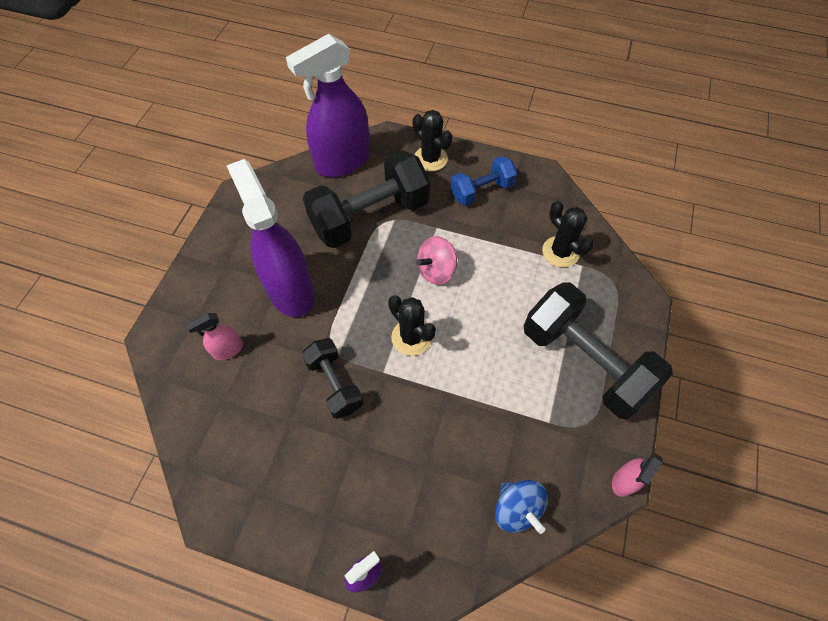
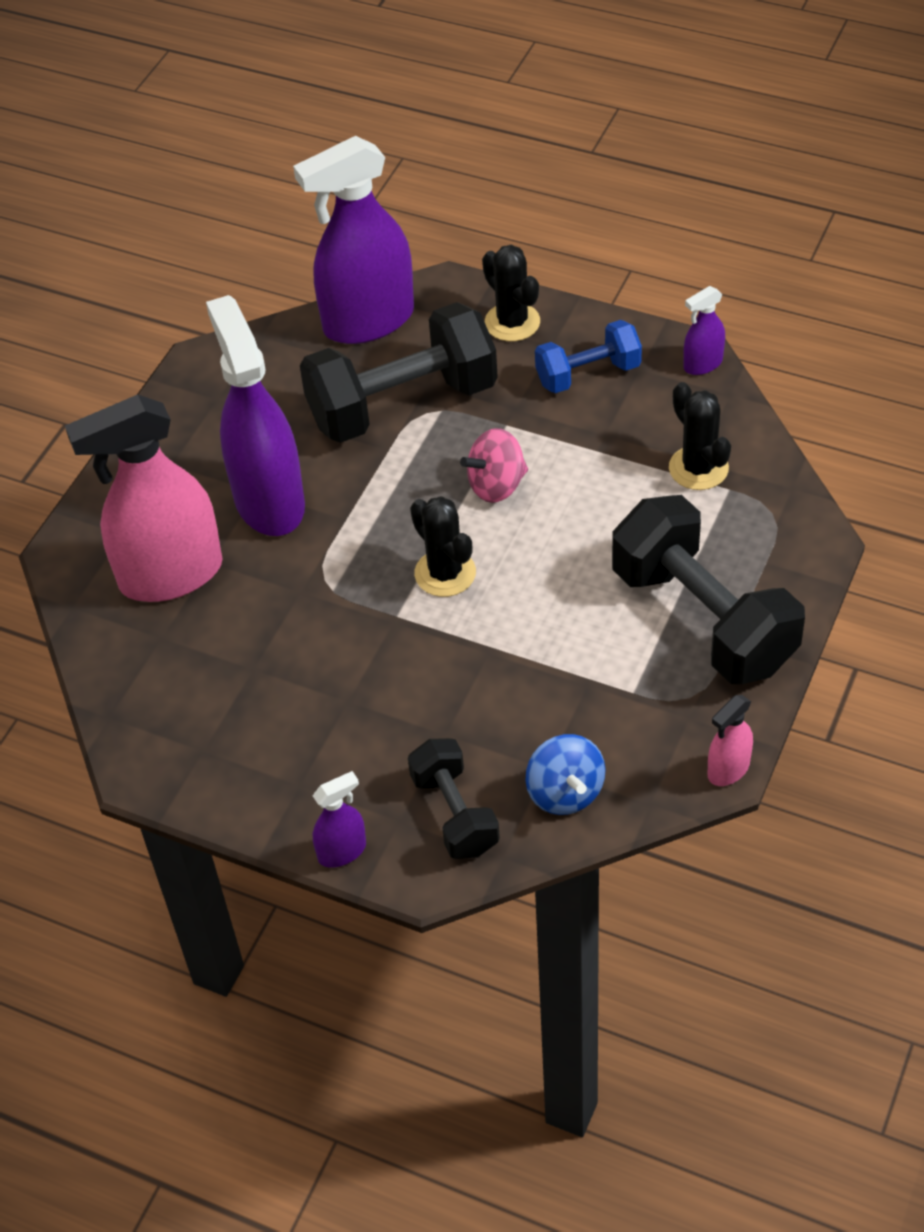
camera: 10 degrees right, 10 degrees down
pink spray bottle [186,313,243,360] -> pink spray bottle [65,394,223,602], size x2.28
black dumbbell [302,338,364,419] -> black dumbbell moved to [408,738,500,859]
none -> purple spray bottle [683,286,725,375]

